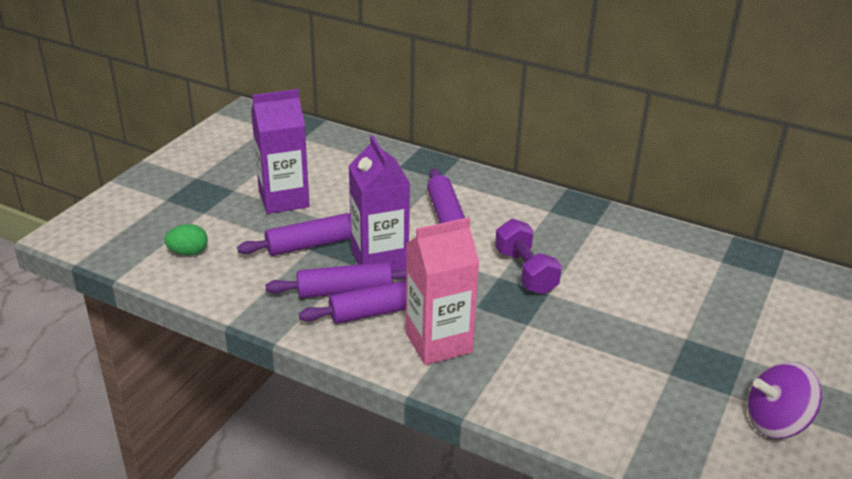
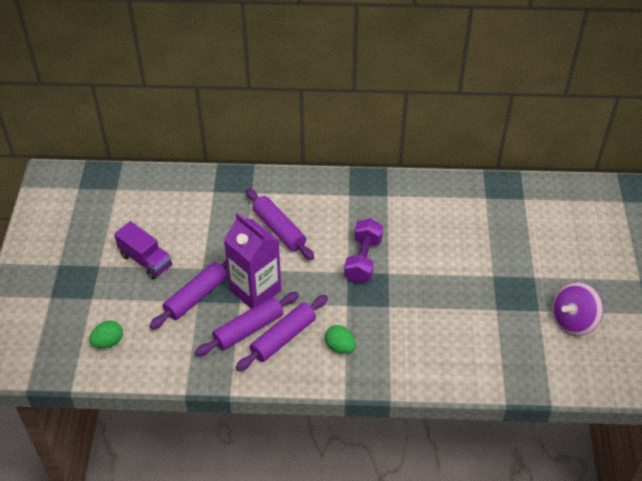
camera: 25 degrees left, 15 degrees up
purple carton [251,89,310,214] -> purple truck [114,221,172,279]
pink carton [406,217,480,365] -> green egg [325,325,356,354]
purple dumbbell [495,219,562,294] -> purple dumbbell turned 60 degrees clockwise [344,218,383,283]

